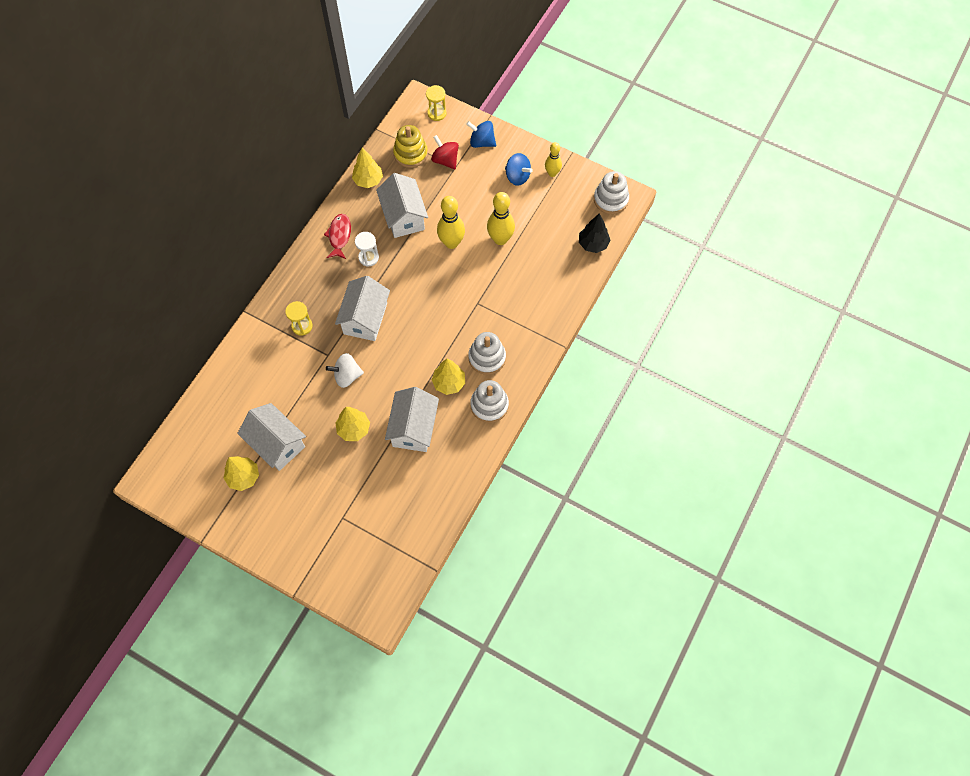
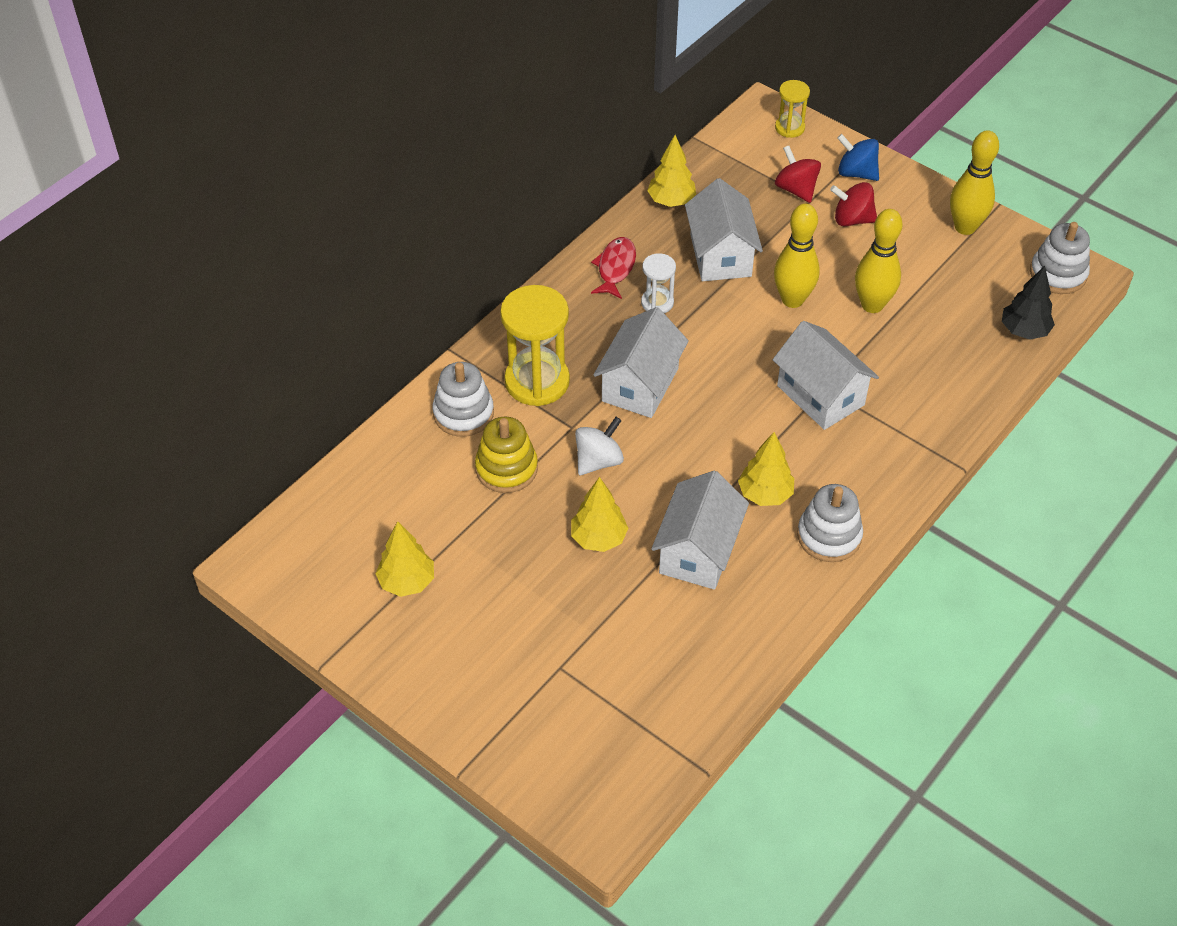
camera: 10 degrees right, 15 degrees down
white house [237,403,306,471] -> white house moved to [773,321,879,430]
yellow hourglass [285,301,313,336] -> yellow hourglass [500,285,570,406], size x1.91
white spinning top [326,353,364,388] -> white spinning top turned 135 degrees clockwise [575,417,624,475]
yellow stacking toy [393,125,428,168] -> yellow stacking toy moved to [475,417,538,493]
white stacking toy [468,332,506,375] -> white stacking toy moved to [433,362,494,437]
blue spinning top [505,153,533,186] -> none
yellow bowling pin [545,142,562,177] -> yellow bowling pin [950,131,999,235], size x1.58
none -> red spinning top [830,182,877,226]

